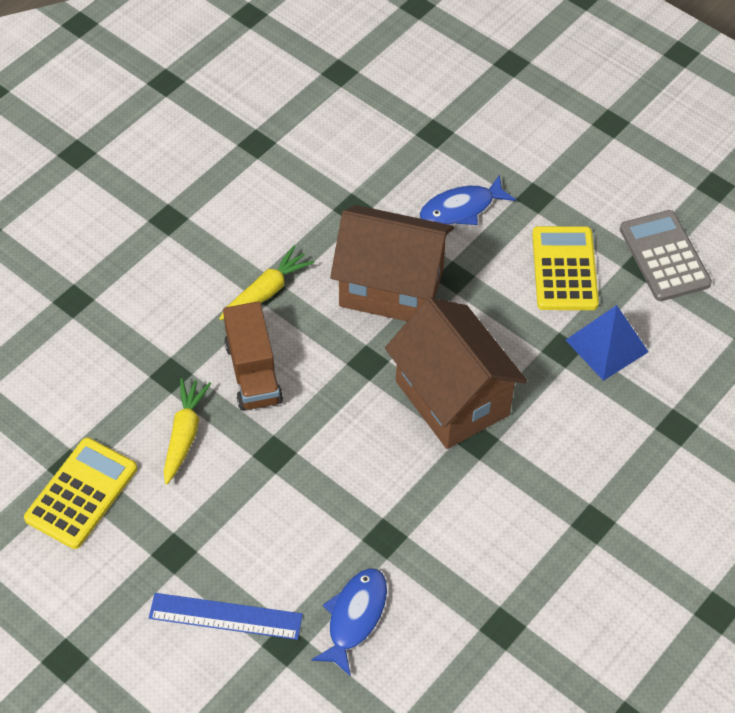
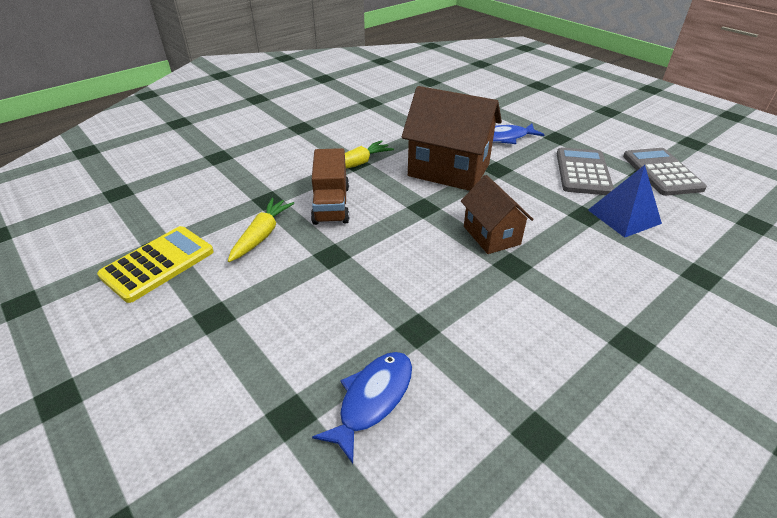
camera: 10 degrees right, 15 degrees down
blue ruler [149,593,303,640] -> none
brown house [385,298,527,449] -> brown house [461,175,534,254], size x0.59
yellow calculator [532,226,599,310] -> grey calculator [557,147,614,195]

